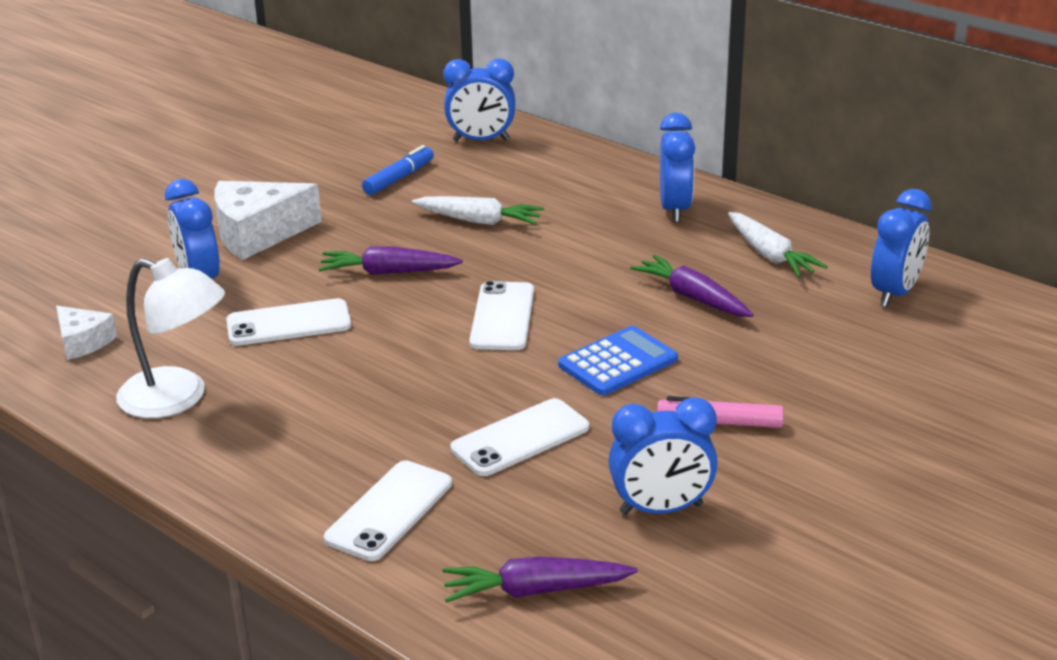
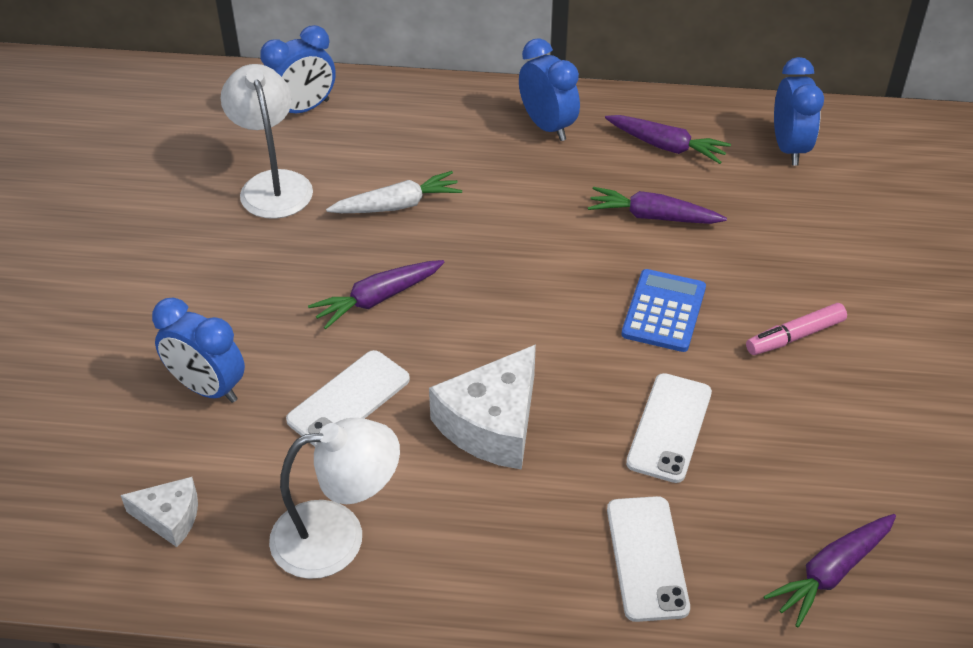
camera: 35 degrees left, 15 degrees up
white cheese [214,181,322,260] -> white cheese moved to [429,344,536,470]
blue marker [362,145,434,195] -> white lamp [221,64,313,219]
white phone [469,281,534,350] -> none
blue clock [608,397,718,515] -> none
white carrot [728,212,828,277] -> purple carrot [605,115,731,164]

